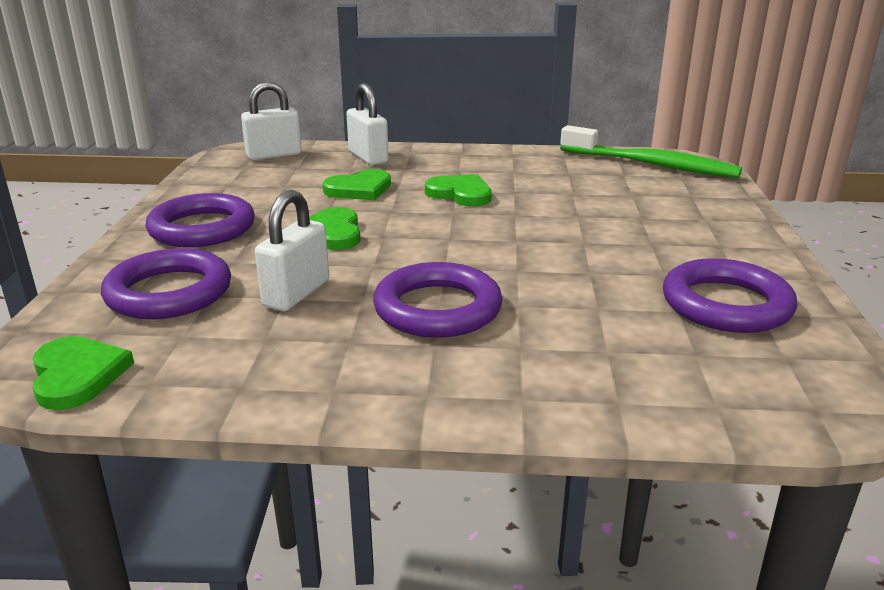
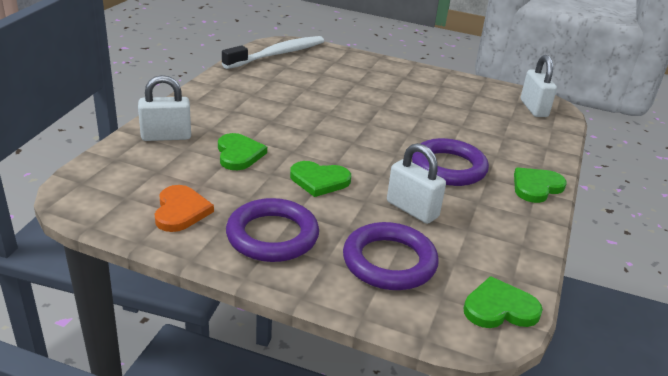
camera: 75 degrees left, 5 degrees up
white padlock [241,81,302,160] -> white padlock moved to [521,55,557,117]
green heart [425,174,492,206] -> green heart moved to [514,168,566,203]
green toothbrush [560,125,742,178] -> white toothbrush [222,36,324,69]
purple ring [663,258,798,333] -> none
none -> orange heart [155,185,214,232]

